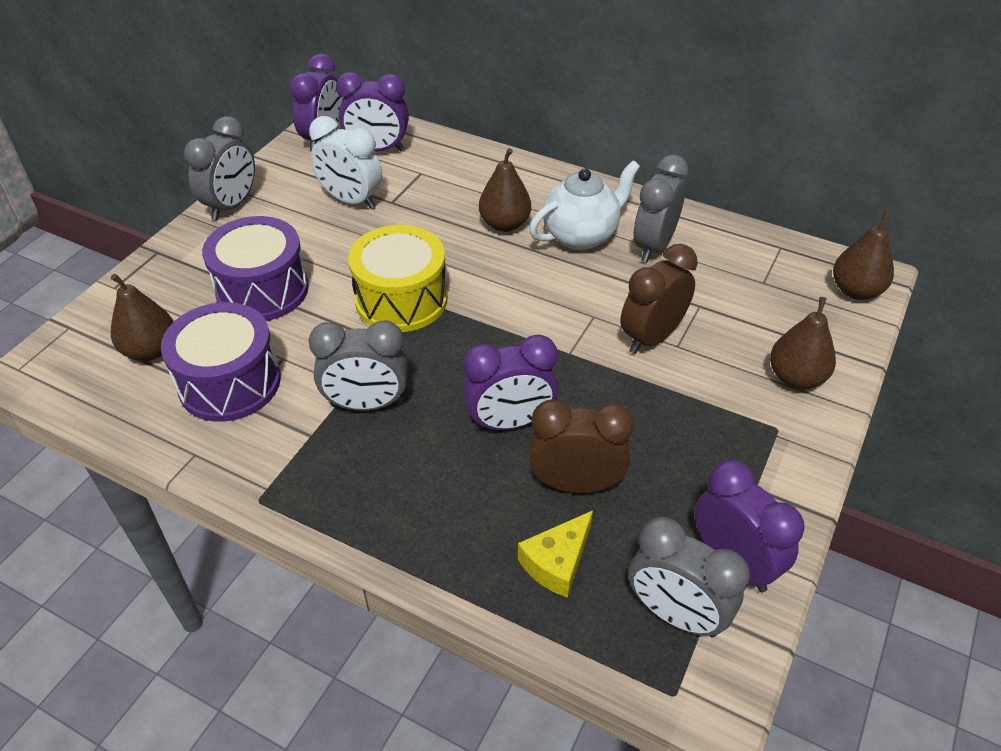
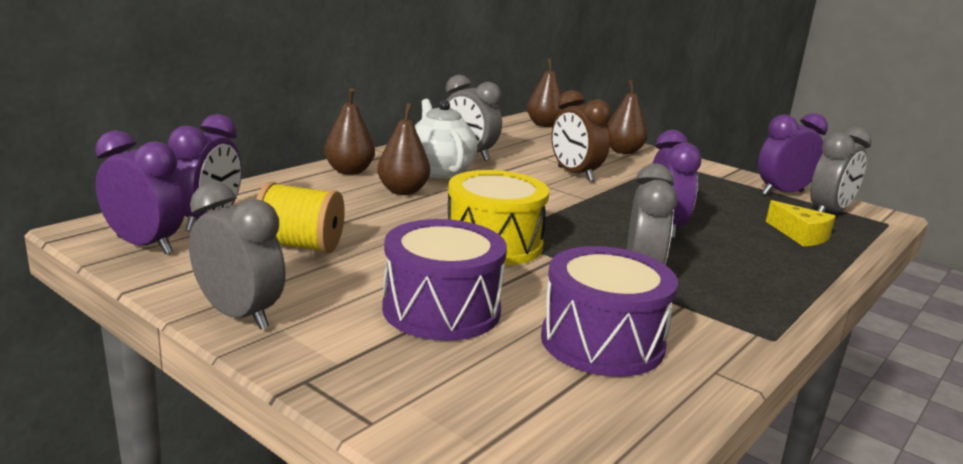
camera: 80 degrees left, 25 degrees down
brown pear [111,274,173,361] -> brown pear moved to [324,88,375,175]
white clock [309,116,382,209] -> yellow spool [256,182,345,254]
brown clock [529,400,634,493] -> none

